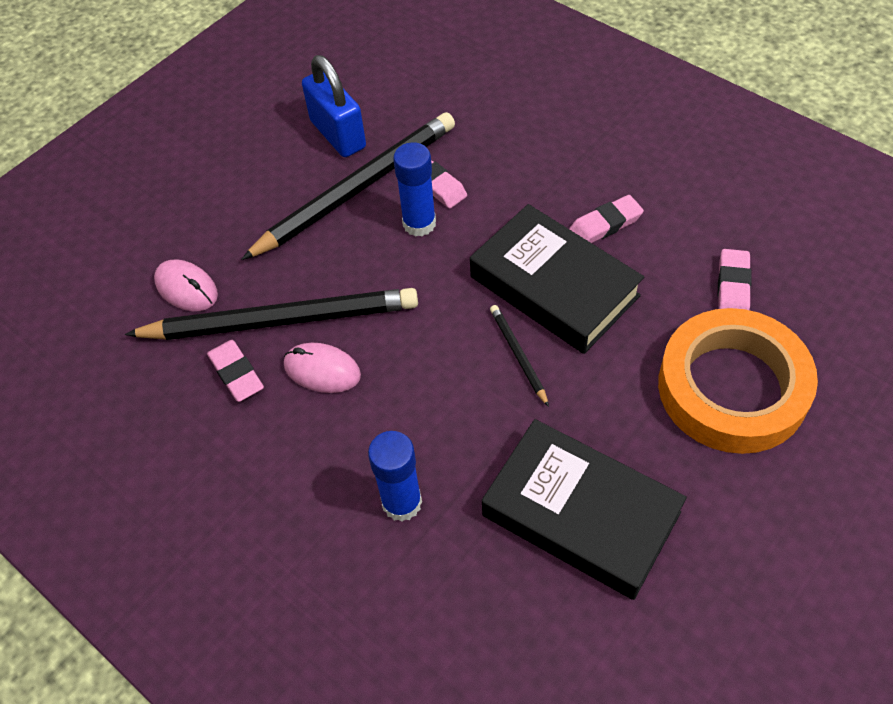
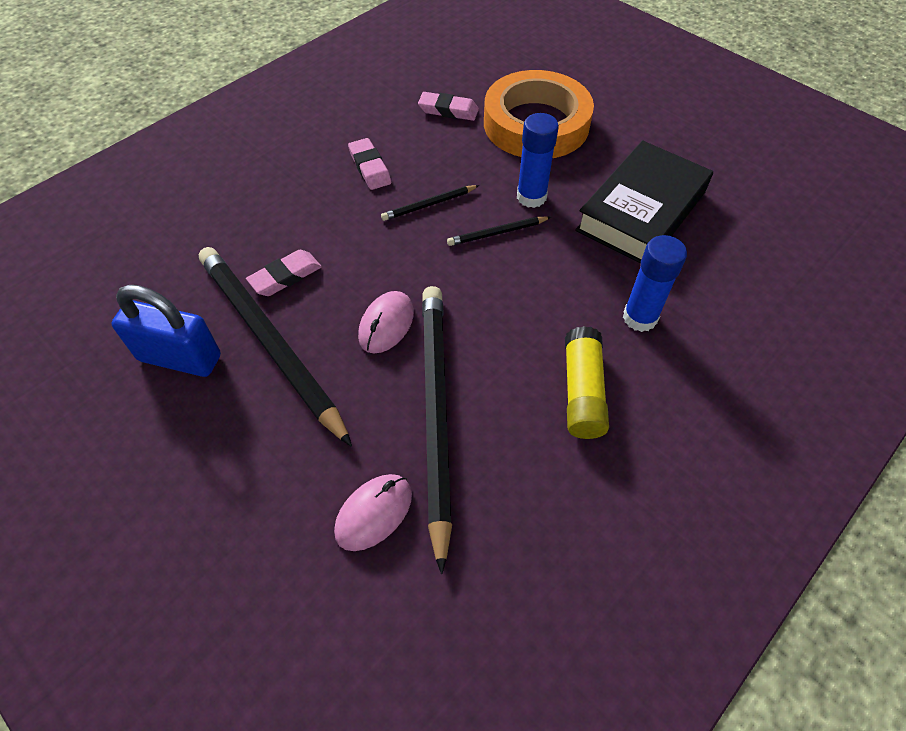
camera: 90 degrees left, 0 degrees up
pink eraser [207,340,264,402] -> none
pink mouse [284,343,361,393] -> pink mouse moved to [358,291,414,354]
blue padlock [302,55,366,157] -> blue padlock turned 45 degrees clockwise [111,285,221,377]
blue glue stick [393,142,436,237] -> blue glue stick moved to [517,113,559,208]
black book [470,204,644,354] -> black pencil [381,185,479,221]
none -> yellow glue stick [565,326,609,439]

